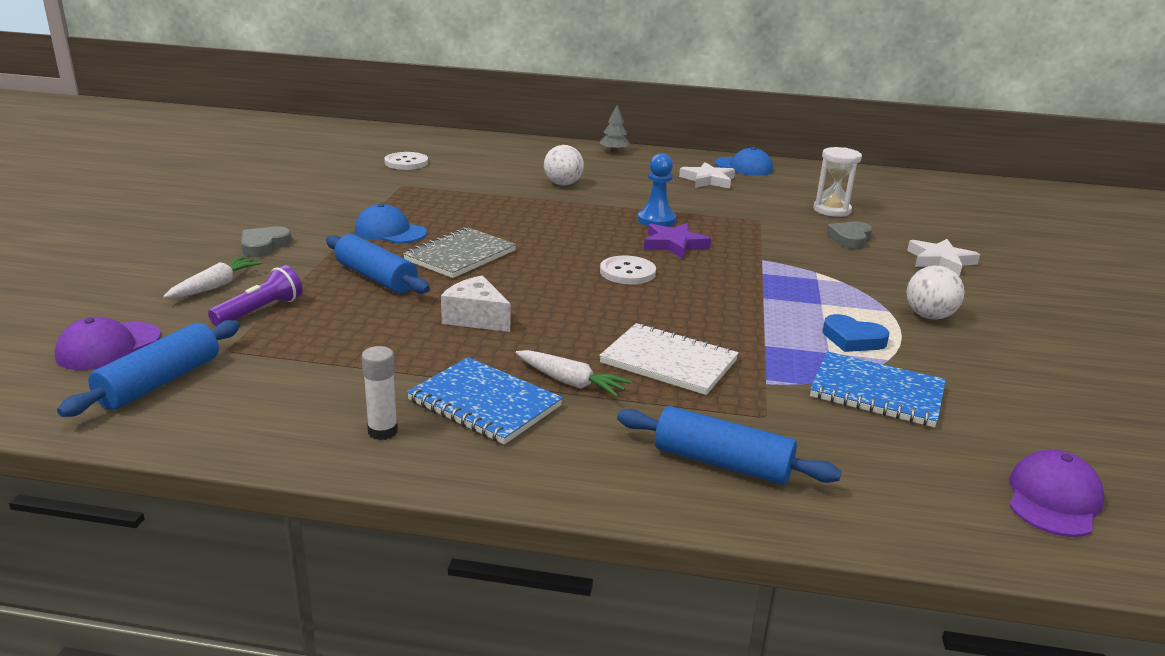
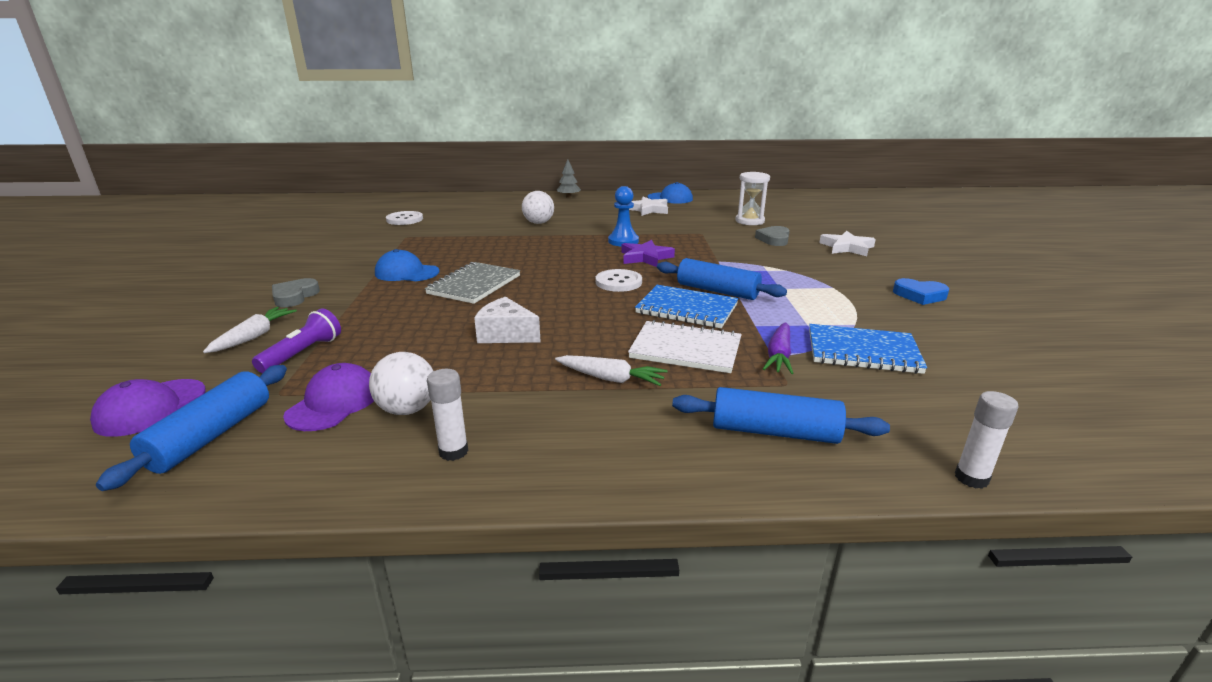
camera: 10 degrees left, 0 degrees up
blue rolling pin [326,234,430,294] -> blue rolling pin moved to [657,258,787,300]
blue notebook [407,357,563,445] -> blue notebook moved to [635,285,738,328]
blue heart [822,314,890,352] -> blue heart moved to [893,278,949,305]
white ball [906,266,965,320] -> white ball moved to [369,352,433,415]
purple cap [1009,450,1105,537] -> purple cap moved to [283,363,374,431]
none -> purple carrot [763,322,794,374]
none -> white glue stick [955,391,1019,489]

